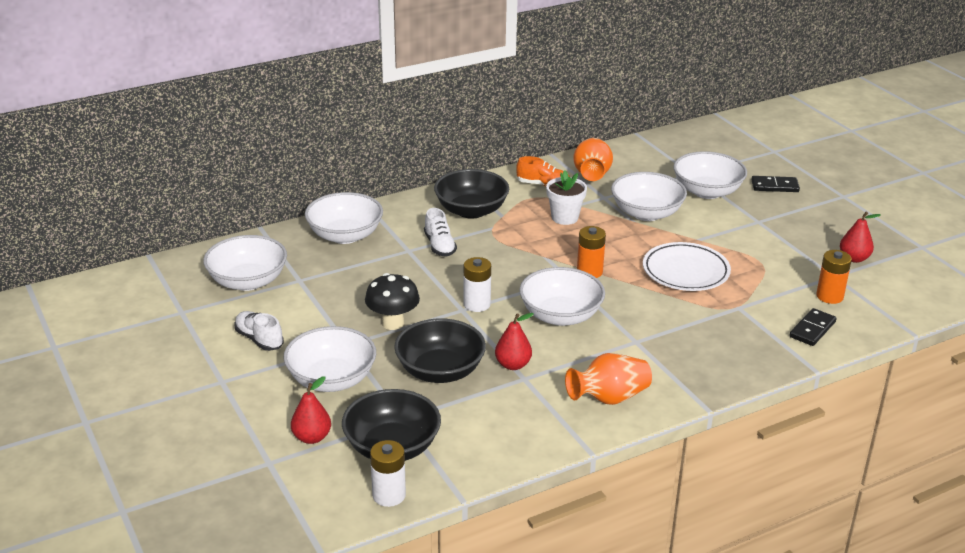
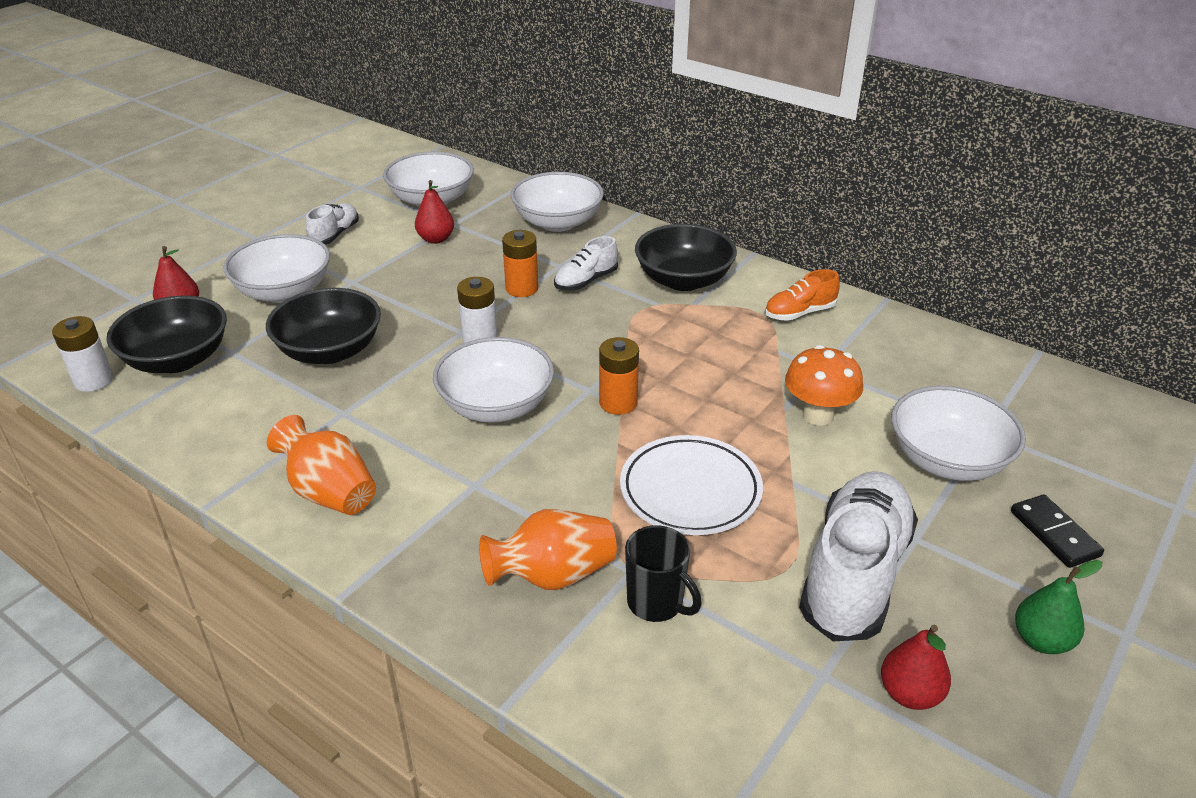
camera: 65 degrees right, 5 degrees up
black mushroom [365,273,420,330] -> none
red pear [495,313,533,370] -> red pear moved to [415,180,454,244]
orange shoe [516,156,570,186] -> orange shoe turned 75 degrees clockwise [765,269,840,321]
white flower pot [546,171,587,225] -> none
orange vase [573,138,613,181] -> orange vase moved to [479,509,617,590]
white bowl [611,172,687,221] -> orange mushroom [785,345,863,426]
black domino [789,308,837,346] -> none
orange battery [816,250,852,304] -> orange battery moved to [502,230,538,297]
none -> black mug [625,525,701,622]
none -> white shoe [799,471,918,641]
none -> green pear [1015,560,1102,654]

